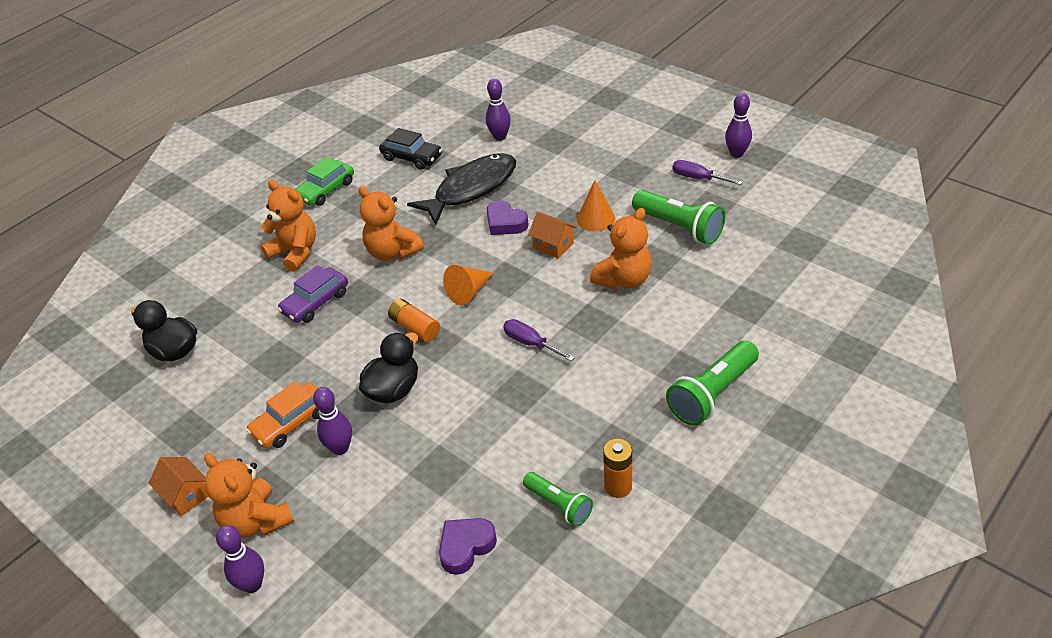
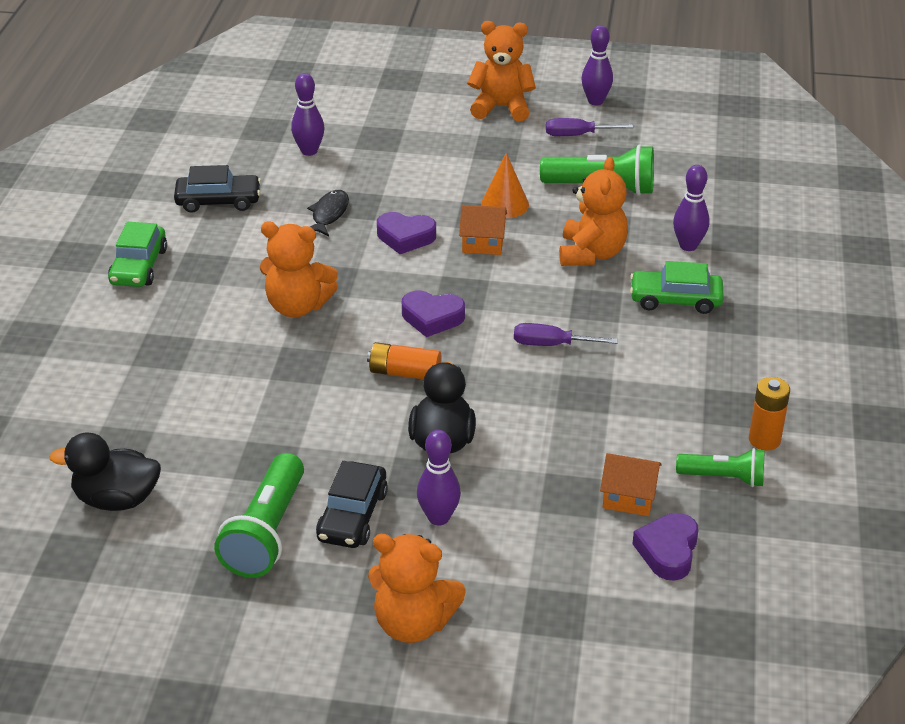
camera: 35 degrees left, 5 degrees down
orange house [149,457,209,516] -> orange house moved to [600,453,662,516]
purple bowling pin [216,525,264,593] -> purple bowling pin moved to [673,165,709,251]
orange car [246,381,319,448] -> black car [316,461,388,548]
orange teddy bear [261,180,316,272] -> orange teddy bear moved to [467,21,536,122]
purple car [278,265,348,323] -> none
black fish [407,153,516,225] -> black fish [307,190,349,236], size x0.48
orange cone [443,265,494,306] -> purple heart [402,290,465,337]
green flashlight [666,341,759,426] -> green flashlight moved to [214,453,304,578]
none -> green car [630,261,724,314]

